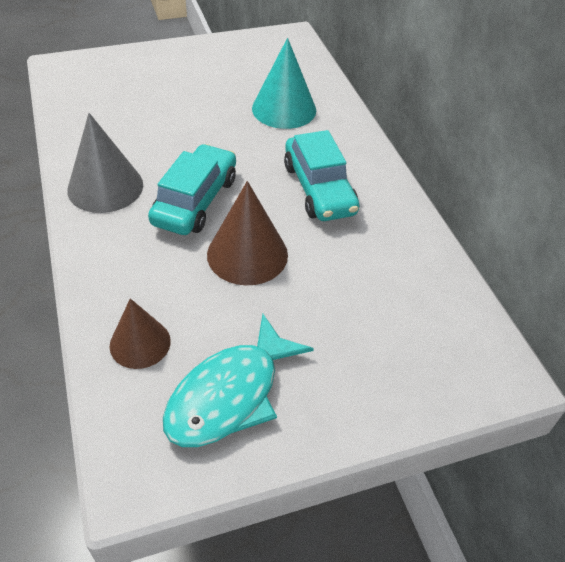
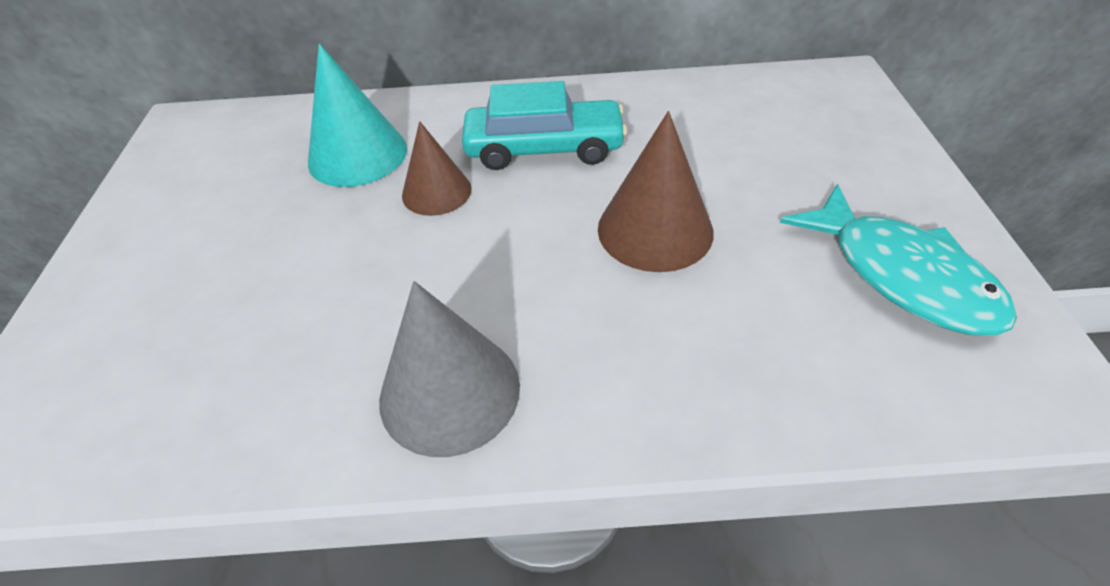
camera: 70 degrees left, 0 degrees up
brown cone [110,298,171,369] -> brown cone moved to [402,121,472,216]
turquoise car [148,144,236,235] -> none

